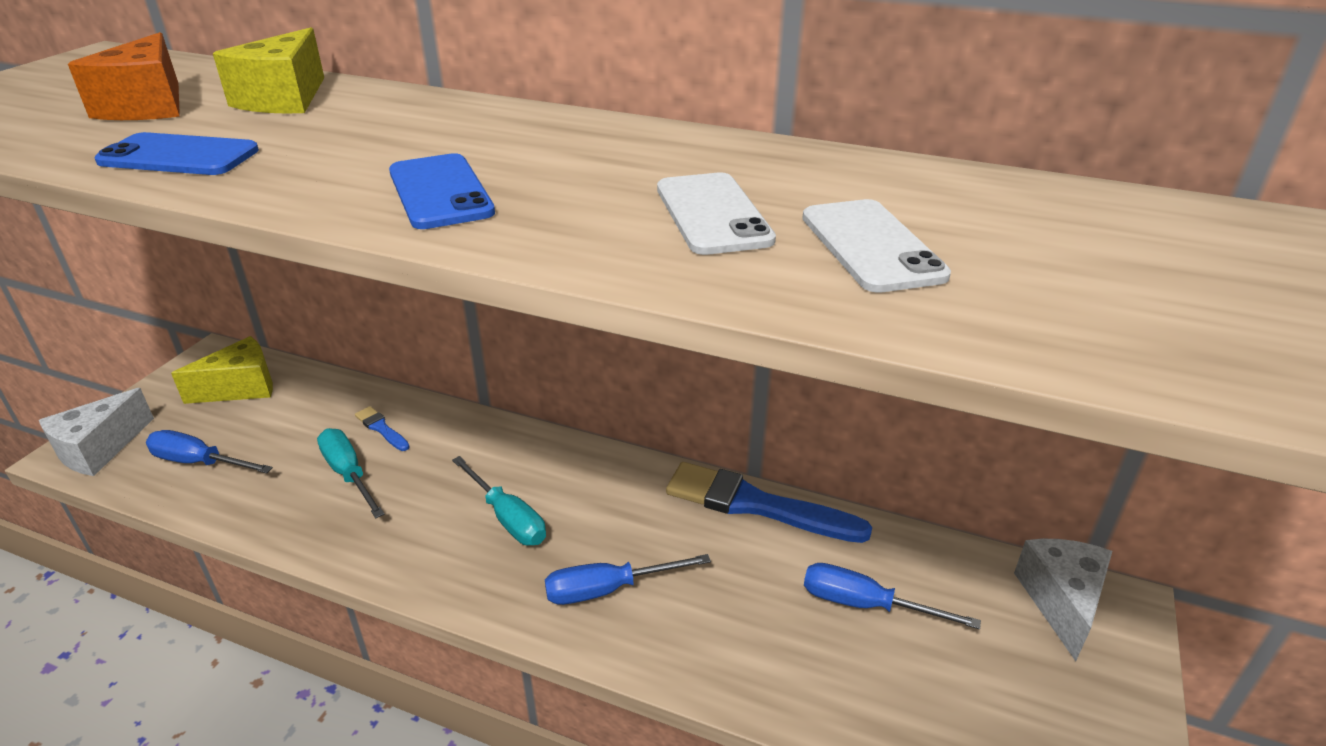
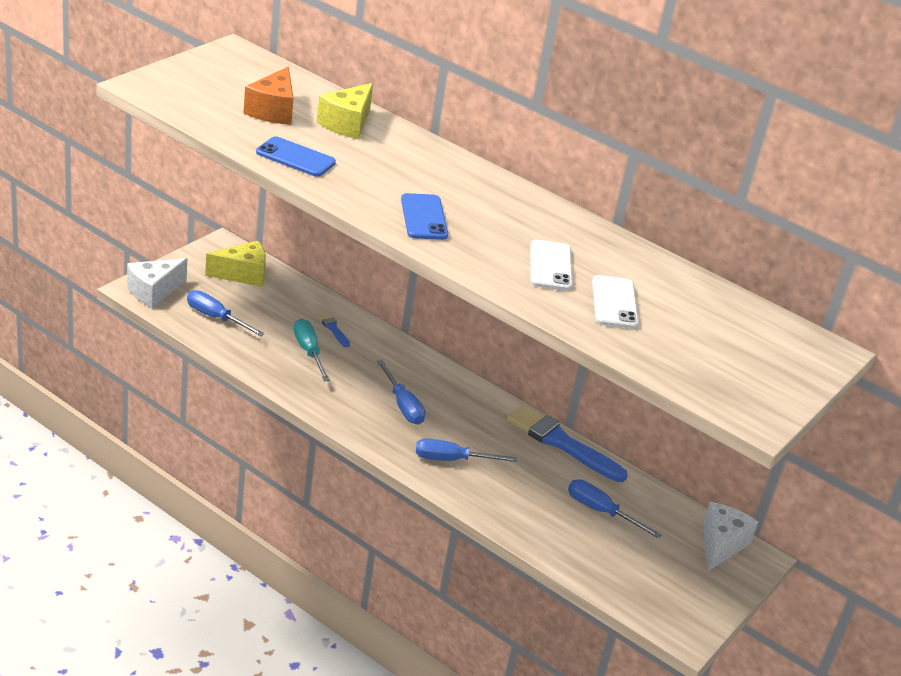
camera: 10 degrees right, 0 degrees up
turquoise screwdriver [452,456,546,545] -> blue screwdriver [377,360,425,424]

